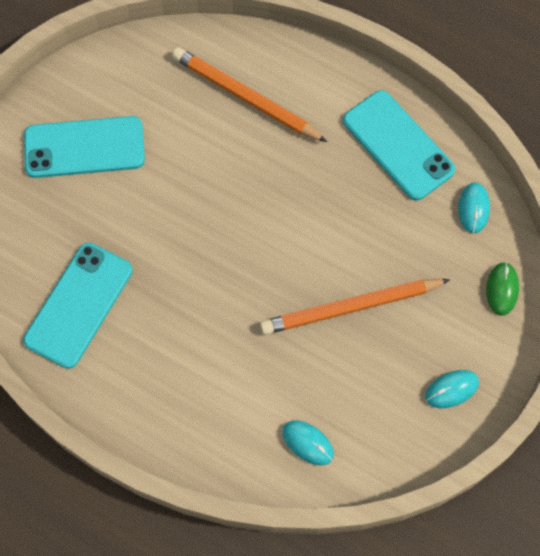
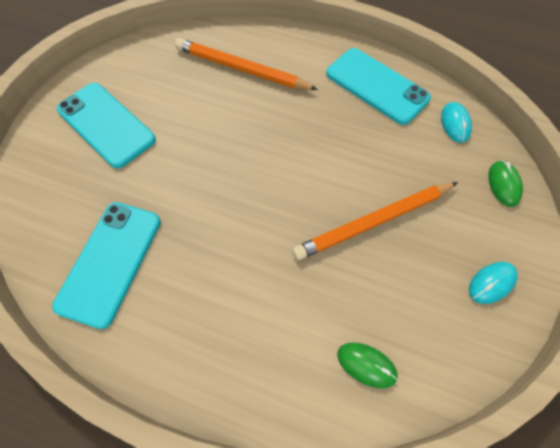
camera: 10 degrees left, 5 degrees down
turquoise phone [24,116,145,178] -> turquoise phone turned 60 degrees clockwise [57,83,156,169]
turquoise mouse [282,420,334,465] -> green mouse [337,343,398,389]

